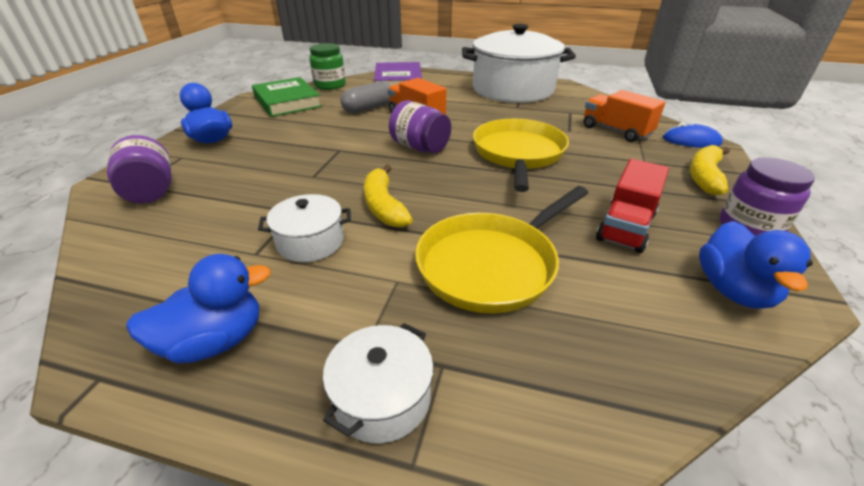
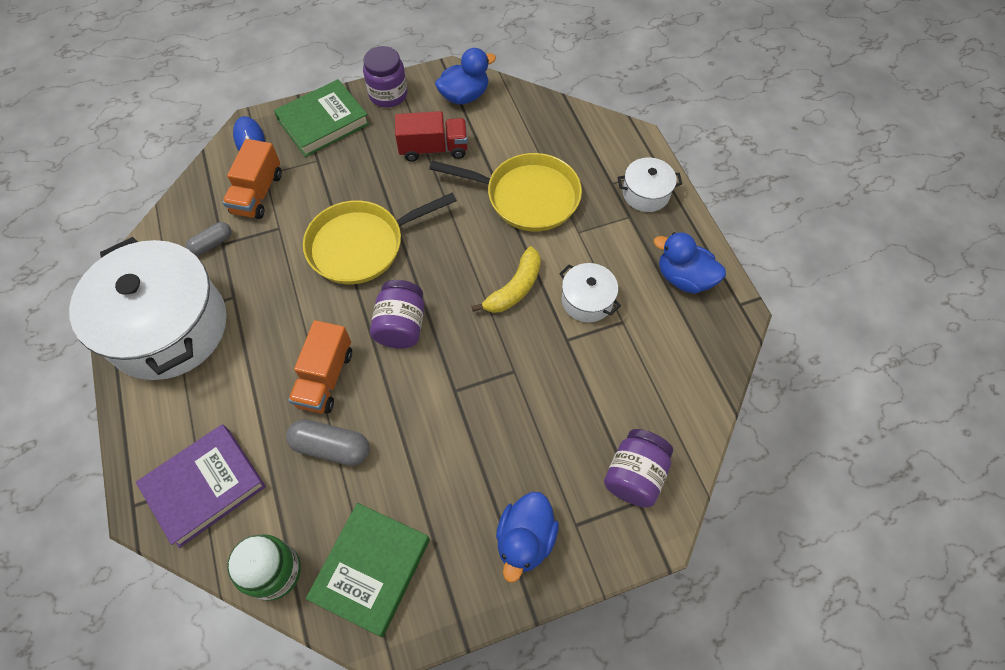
camera: 125 degrees left, 25 degrees up
yellow banana [690,145,730,195] -> green book [274,79,370,157]
none -> grey capsule [186,222,232,256]

